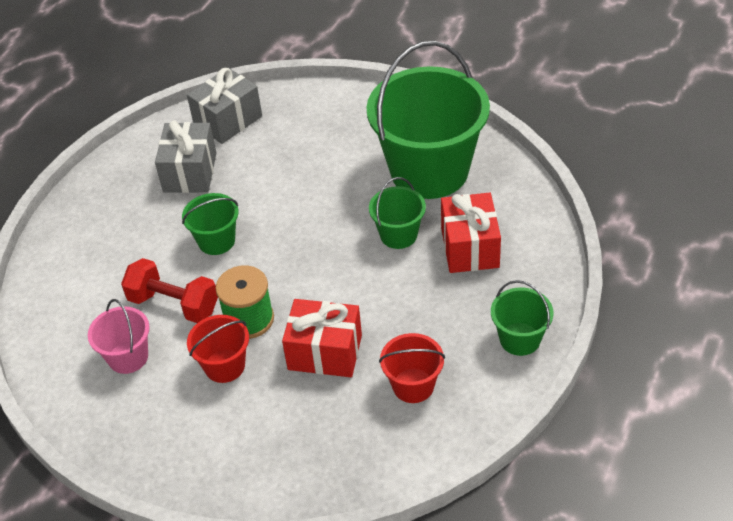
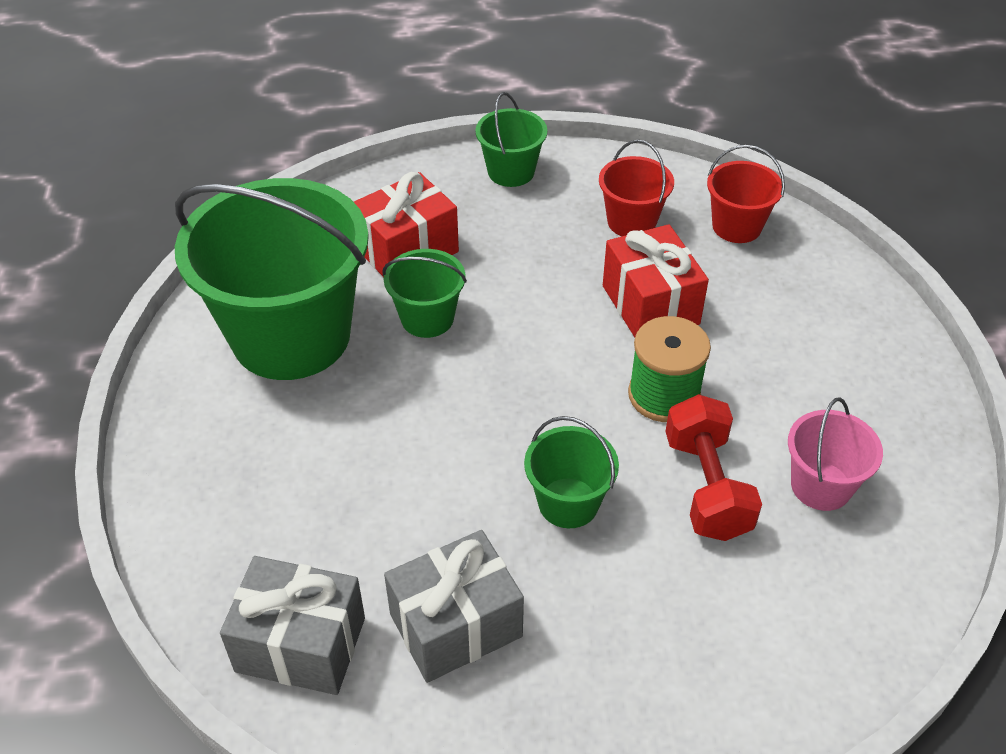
camera: 125 degrees left, 0 degrees up
red bucket [187,315,249,383] -> red bucket moved to [707,145,785,243]

